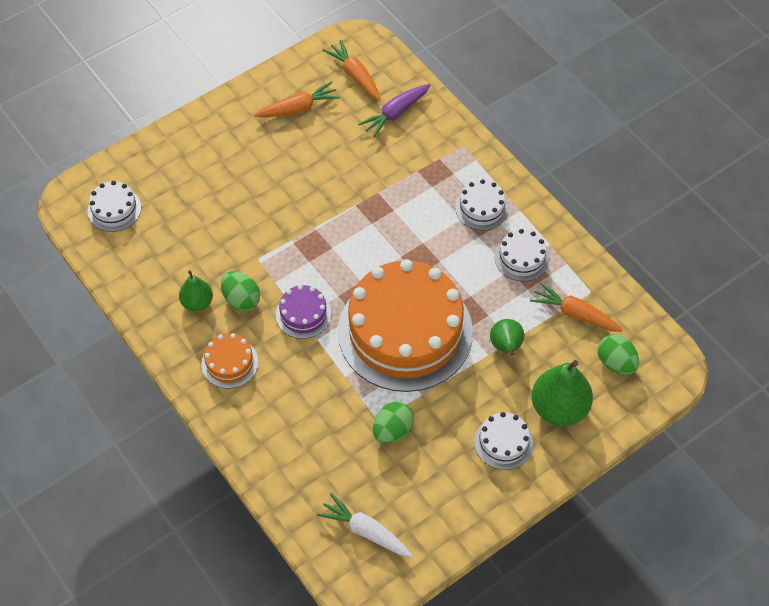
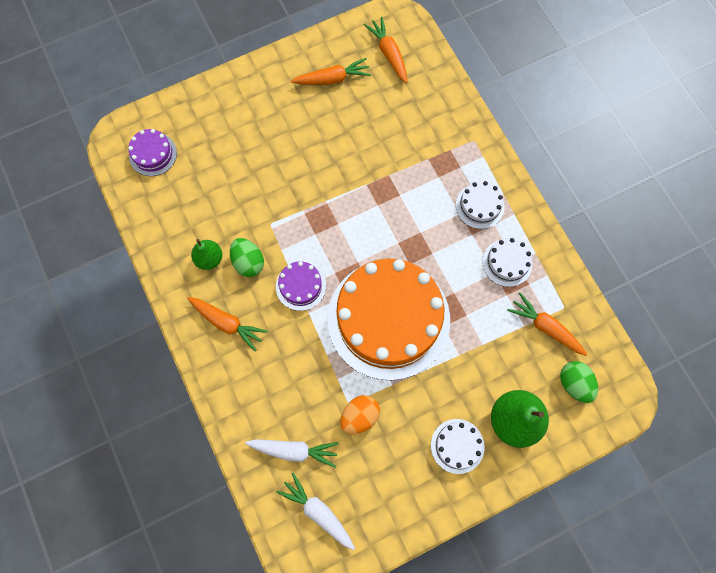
camera: 10 degrees right, 15 degrees up
white cake [88,181,141,232] -> purple cake [128,129,177,176]
orange cake [201,333,258,388] -> orange carrot [187,297,267,351]
purple carrot [358,84,431,138] -> none
green egg [373,402,414,444] -> orange egg [340,395,380,434]
green pear [490,319,524,355] -> none
none -> white carrot [245,439,339,468]

